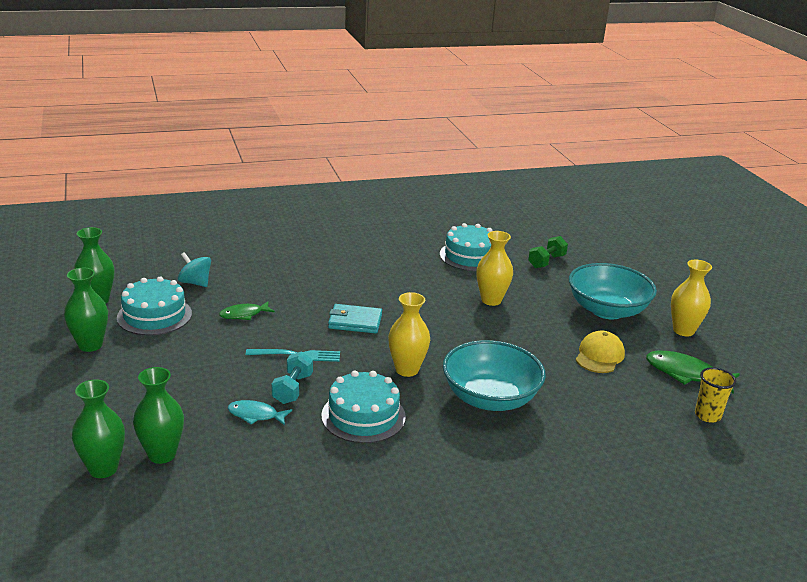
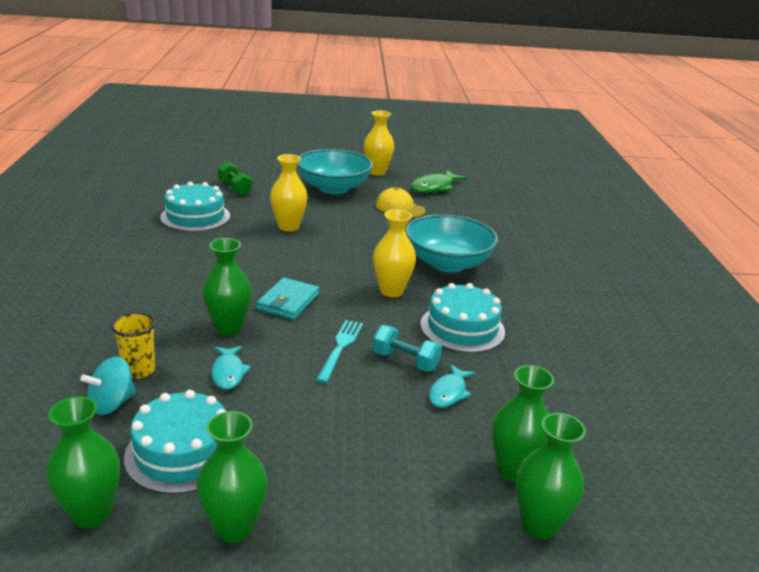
camera: 75 degrees left, 0 degrees up
green fish [219,301,275,320] -> turquoise fish [211,346,251,390]
yellow cup [695,367,737,423] -> yellow cup moved to [111,312,156,379]
none -> green vase [202,238,252,335]

